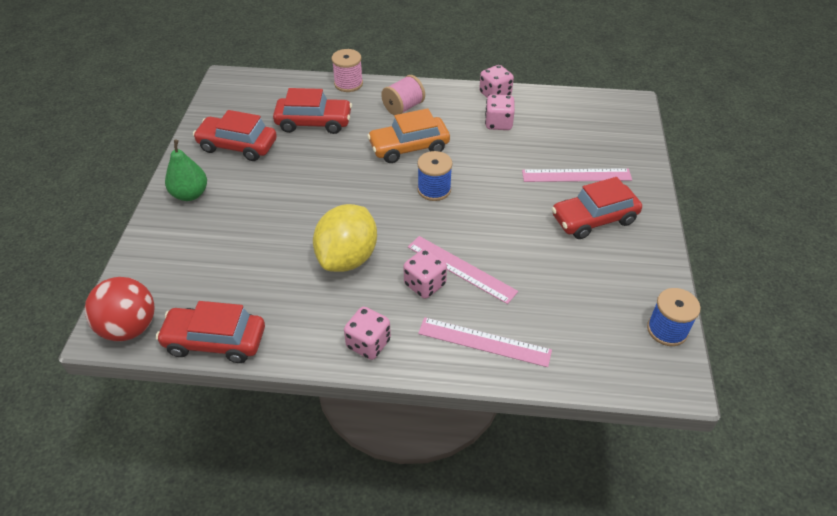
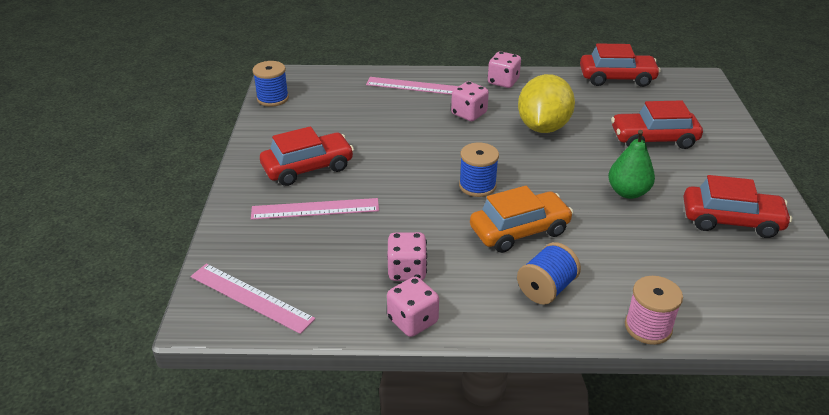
camera: 175 degrees right, 10 degrees down
red ball [85,277,155,341] -> none
green pear [165,140,207,201] -> green pear moved to [608,130,655,199]
red car [273,88,352,134] -> red car moved to [611,100,703,149]
pink spool [381,75,425,116] -> blue spool [517,242,581,305]
pink ruler [408,236,518,304] -> pink ruler moved to [190,263,315,334]

